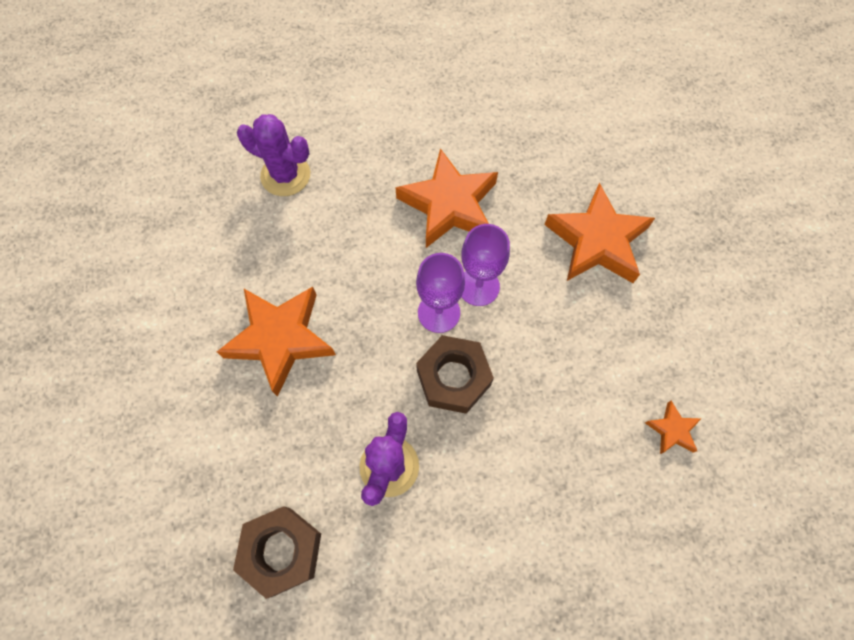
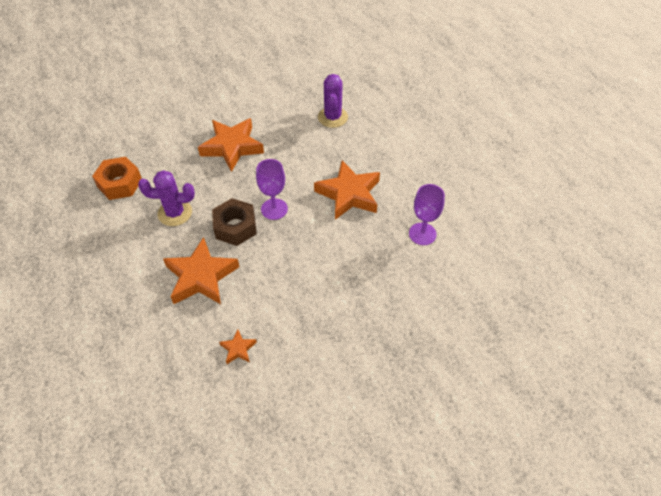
camera: 70 degrees right, 15 degrees down
brown nut [233,506,321,599] -> orange nut [92,157,142,200]
purple goblet [461,224,510,306] -> purple goblet moved to [409,184,445,245]
orange star [544,183,655,283] -> orange star moved to [163,237,239,304]

